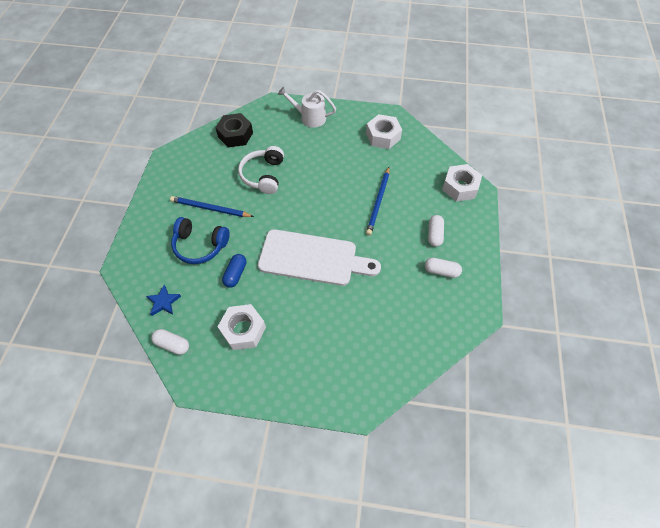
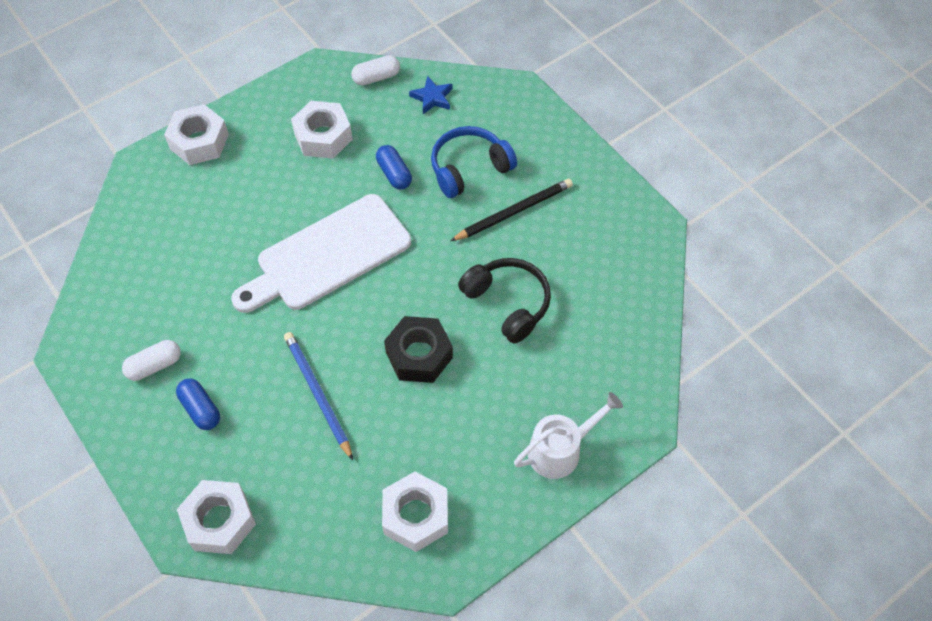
camera: 135 degrees right, 0 degrees up
blue pencil [170,196,254,217] -> black pencil [450,179,573,241]
black nut [215,113,253,147] -> black nut moved to [384,316,453,383]
white headphones [238,146,284,194] -> black headphones [458,258,551,344]
white capsule [428,215,444,247] -> blue capsule [176,379,220,430]
none -> white nut [164,104,229,165]

